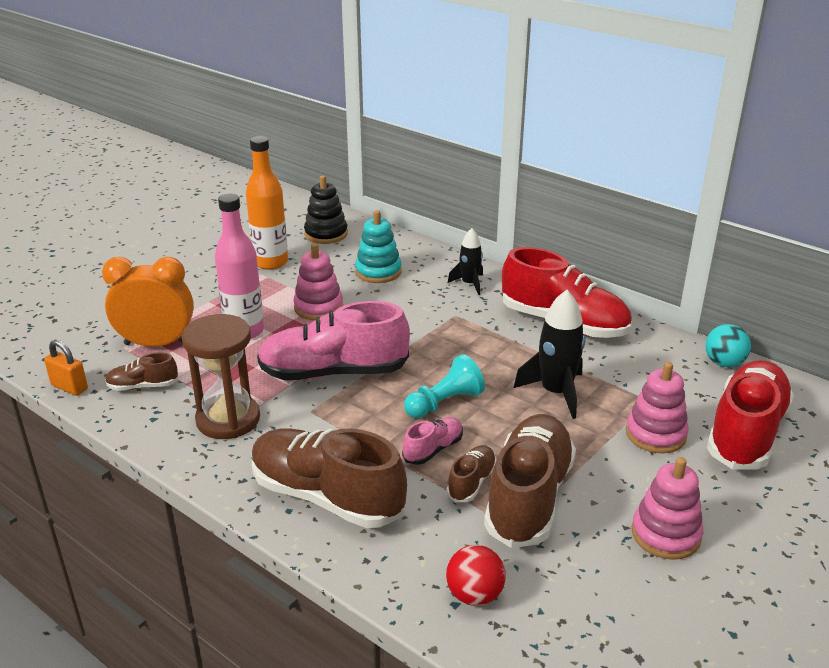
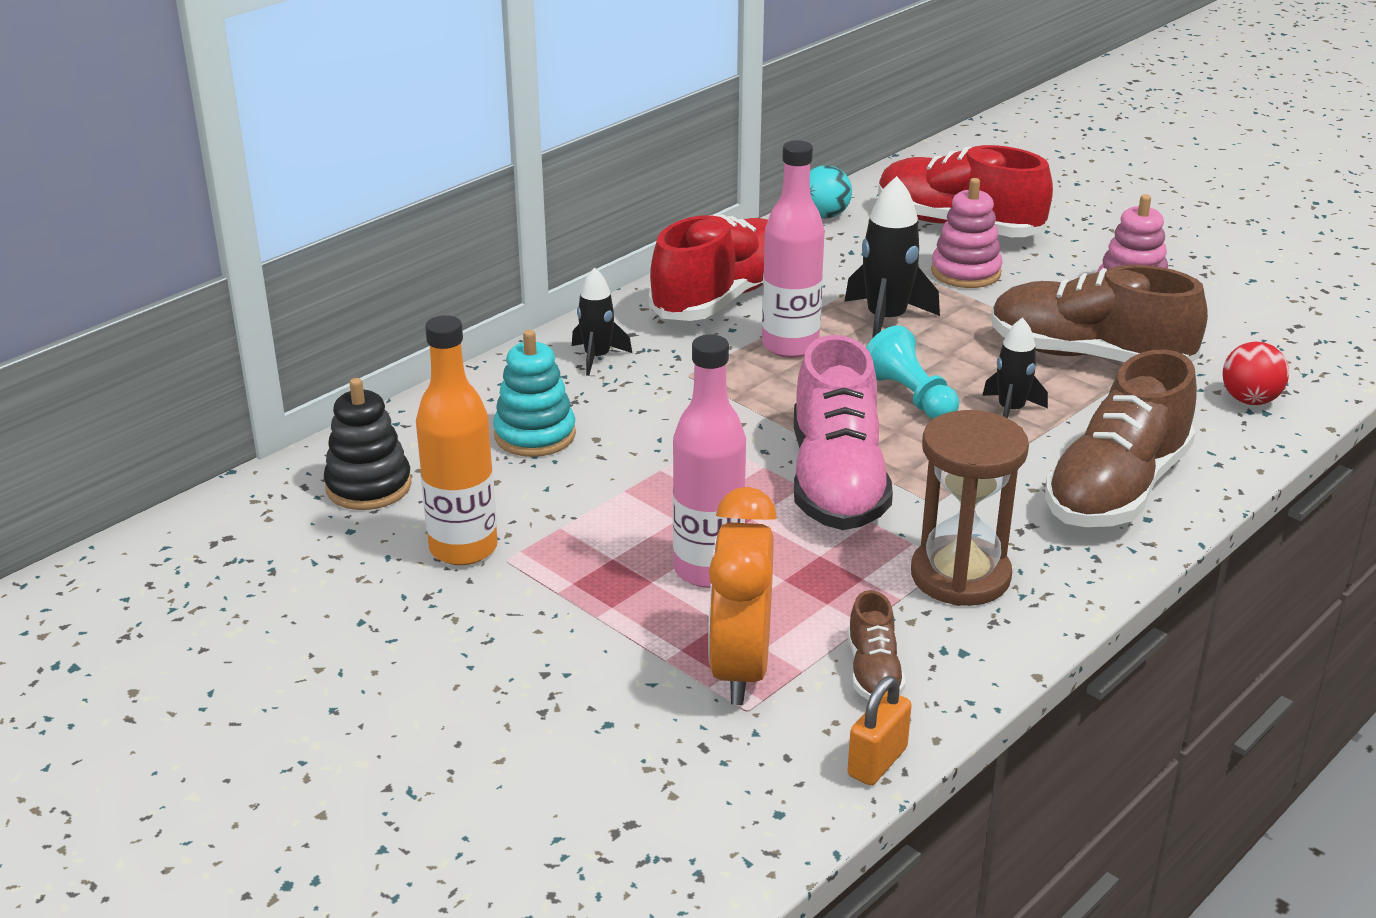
camera: 85 degrees left, 0 degrees up
pink stacking toy [293,243,343,320] -> none
pink shoe [402,417,463,465] -> black rocket [982,317,1048,418]
brown shoe [446,445,496,502] -> none
none -> pink bottle [762,140,825,358]

